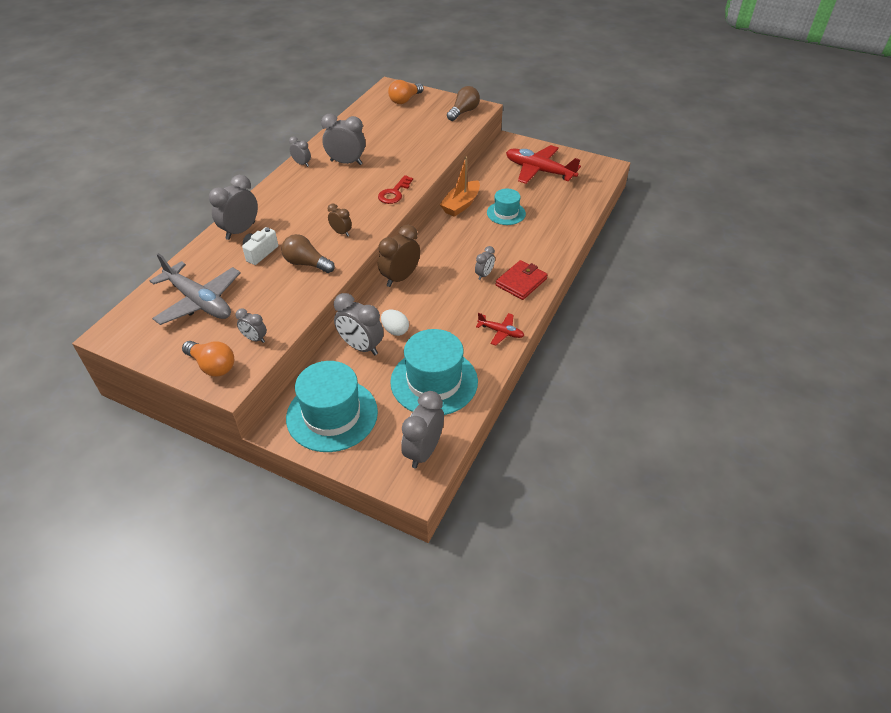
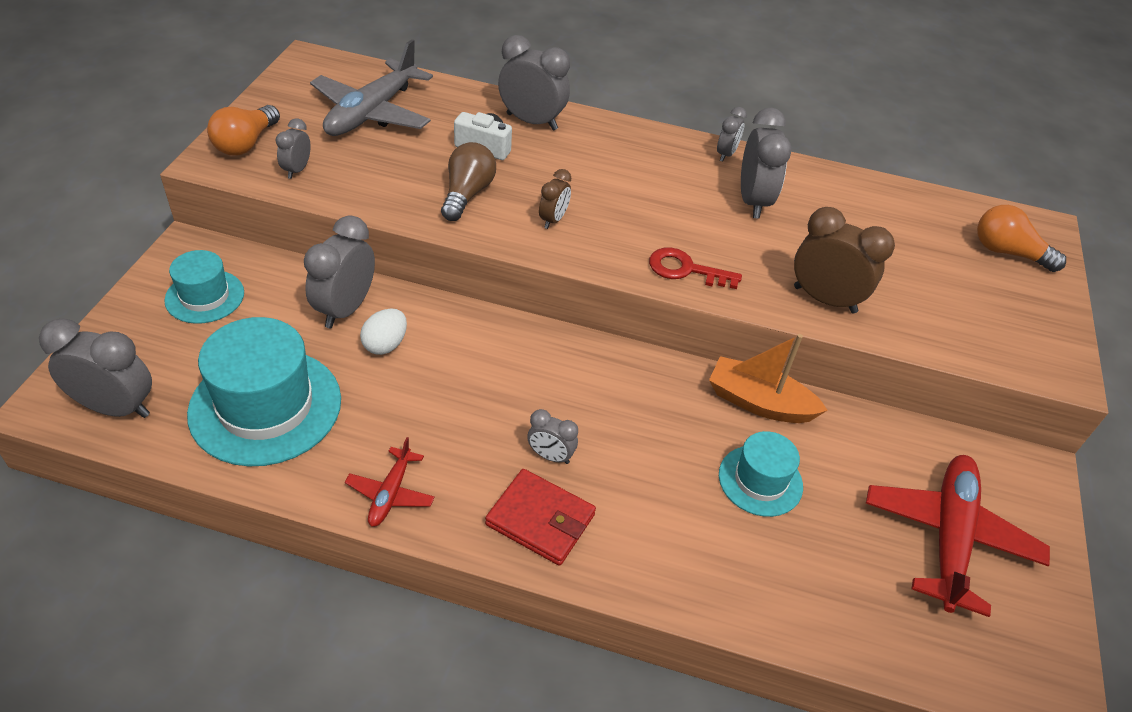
camera: 75 degrees right, 0 degrees up
turquoise hat [286,361,378,452] -> turquoise hat [164,250,244,324], size x0.56
brown clock [378,225,420,287] -> brown clock moved to [794,207,895,313]
brown light bulb [447,86,480,121] -> none

